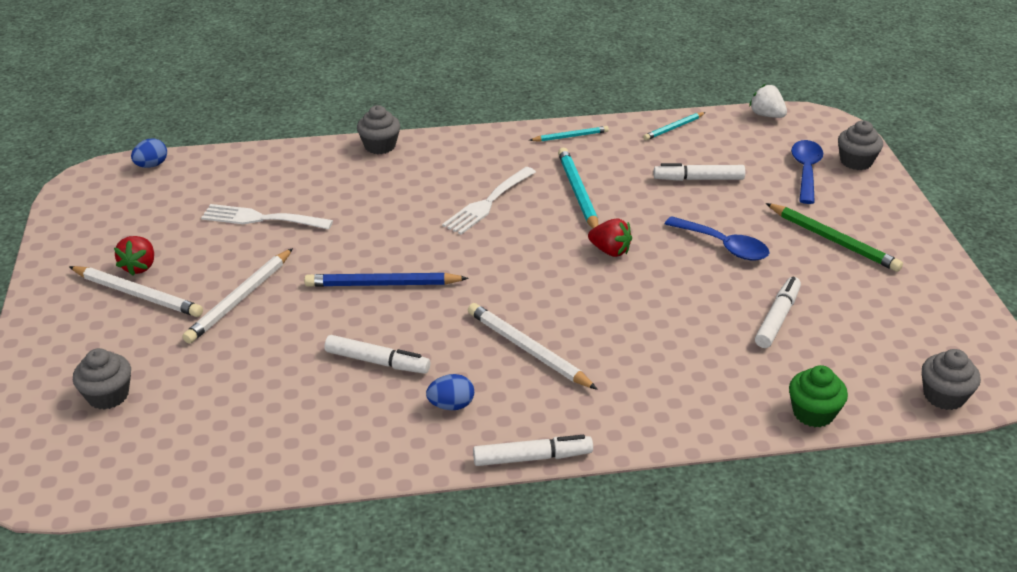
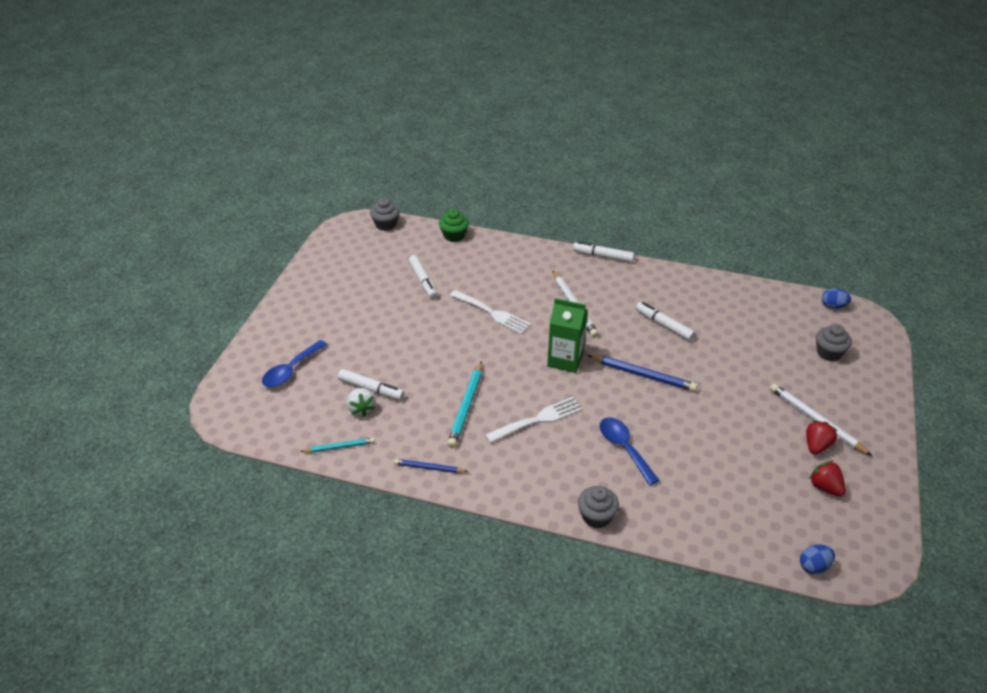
camera: 155 degrees left, 5 degrees up
white pencil [182,248,293,344] -> none
white fork [201,204,333,229] -> white fork moved to [449,290,531,334]
blue egg [426,374,474,410] -> blue egg moved to [822,288,851,309]
turquoise pencil [529,126,609,142] -> blue pencil [394,459,468,473]
red strawberry [588,219,632,257] -> red strawberry moved to [809,461,846,497]
blue spoon [665,216,769,260] -> blue spoon moved to [600,417,660,485]
white strawberry [749,84,787,118] -> white strawberry moved to [347,388,375,417]
white marker [755,277,801,348] -> white marker turned 75 degrees counterclockwise [408,255,438,299]
green pencil [766,203,903,272] -> none
grey cupcake [838,120,883,170] -> none
none -> green carton [547,298,588,373]

